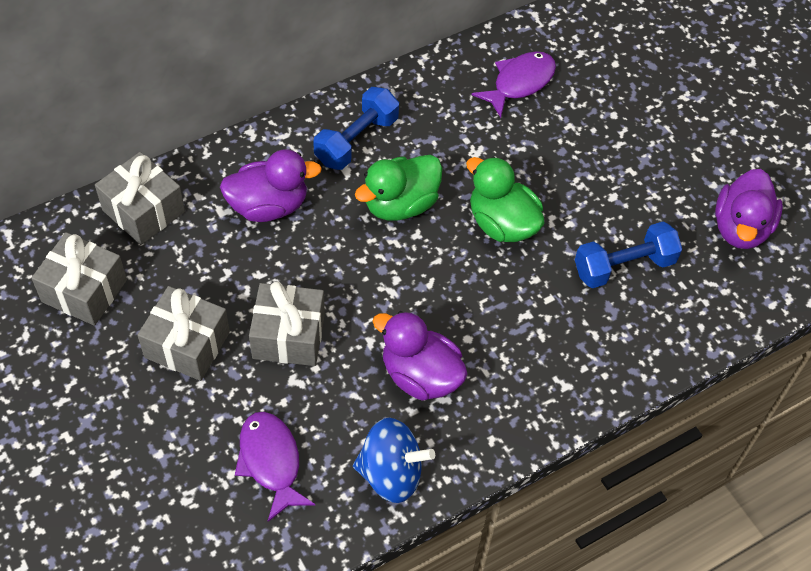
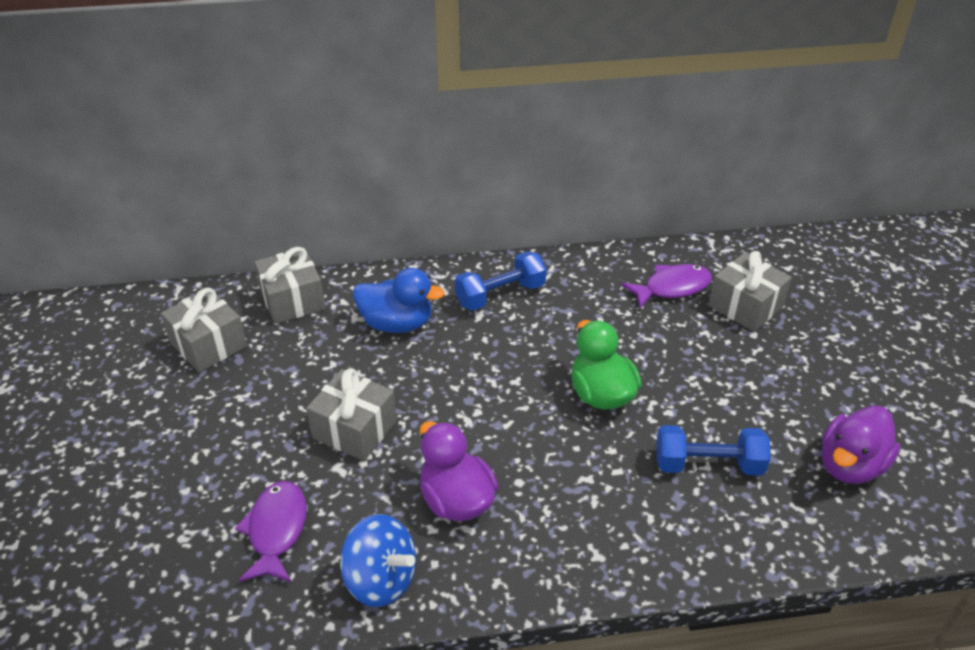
camera: 25 degrees right, 15 degrees down
grey gift [137,286,230,381] -> grey gift moved to [708,251,792,332]
purple duck [220,149,322,222] -> blue duck [353,268,445,333]
green duck [355,155,443,221] -> none

